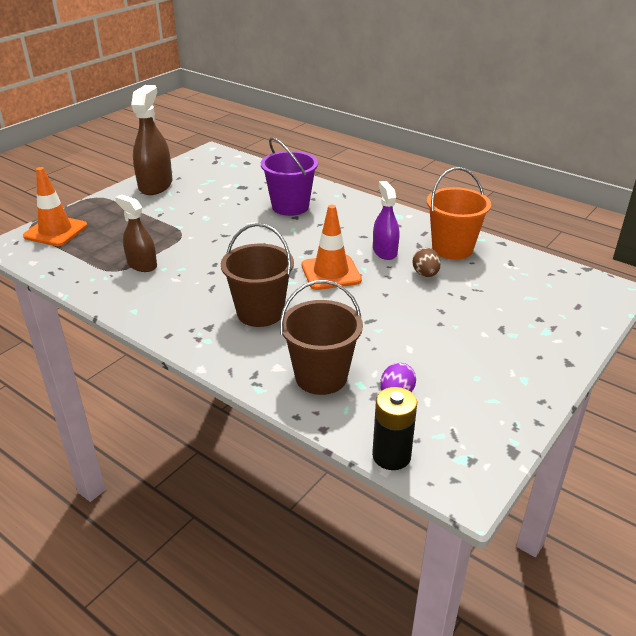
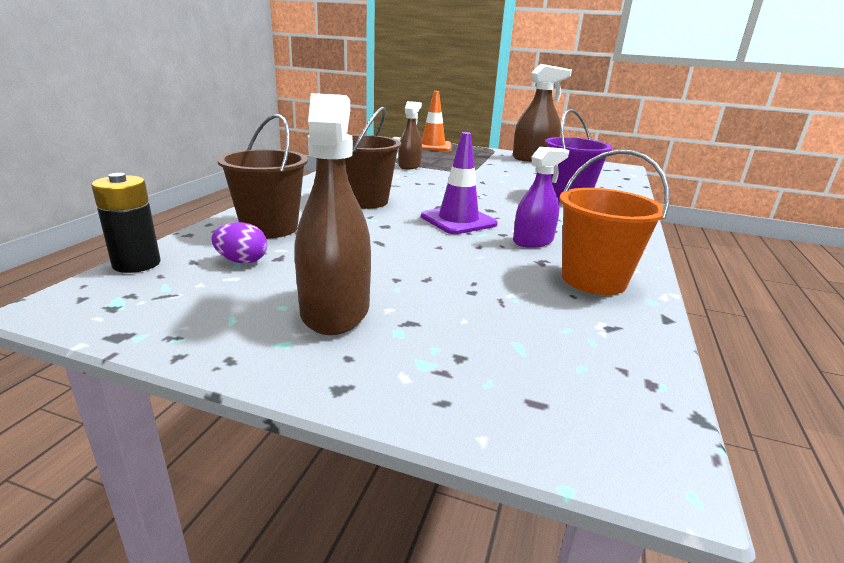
camera: 70 degrees right, 10 degrees down
orange traffic cone [301,205,362,290] -> purple traffic cone [421,132,498,234]
brown egg [413,248,441,277] -> none
none -> brown spray bottle [295,93,371,335]

